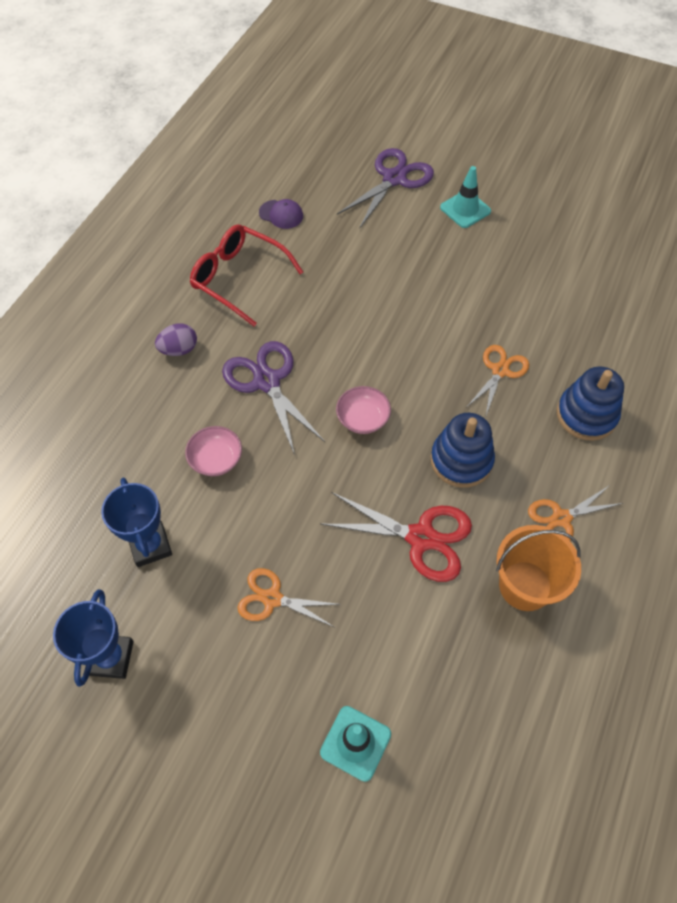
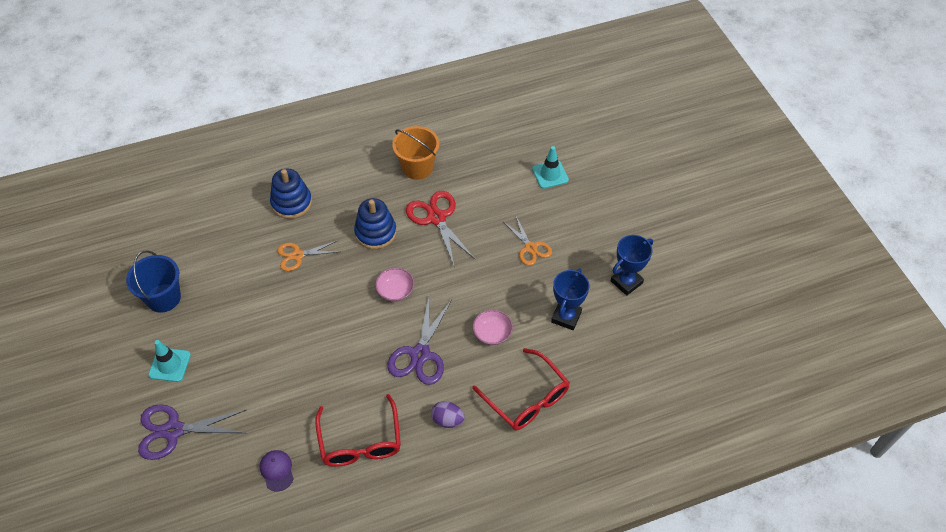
camera: 135 degrees left, 5 degrees down
orange scissors [528,485,623,541] -> none
none -> blue bucket [126,250,181,313]
none -> red glasses [472,348,570,430]

